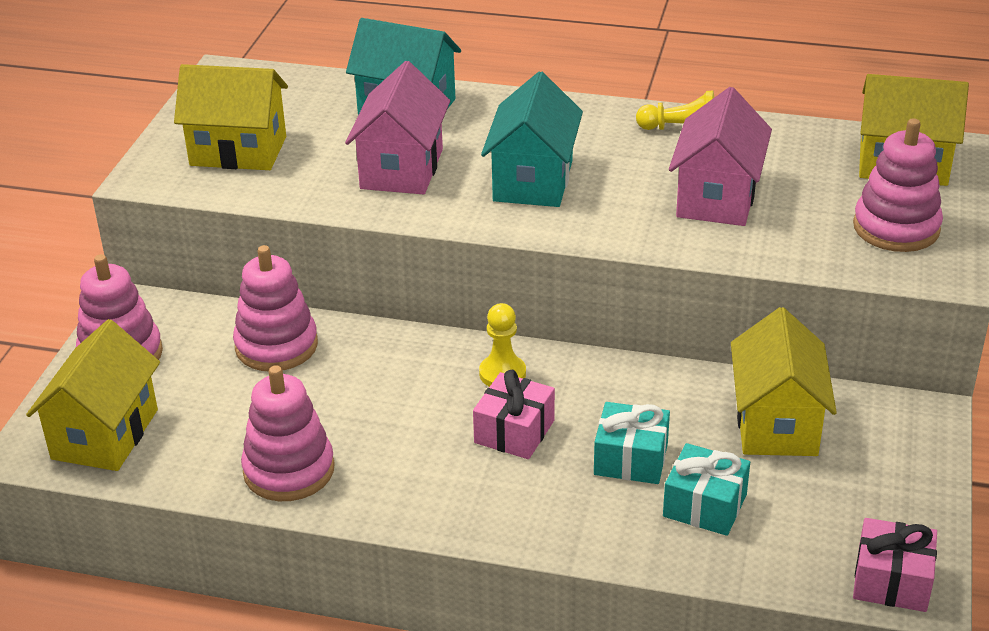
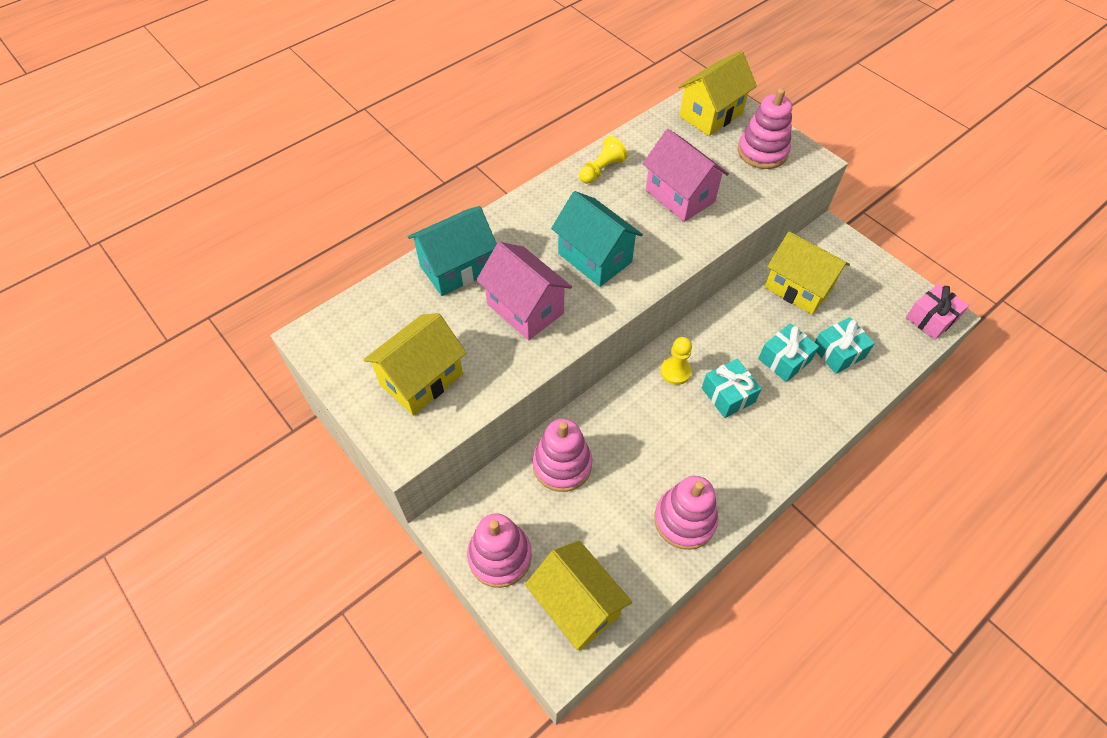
camera: 55 degrees left, 20 degrees up
pink gift [473,370,555,459] -> turquoise gift [702,359,762,418]

